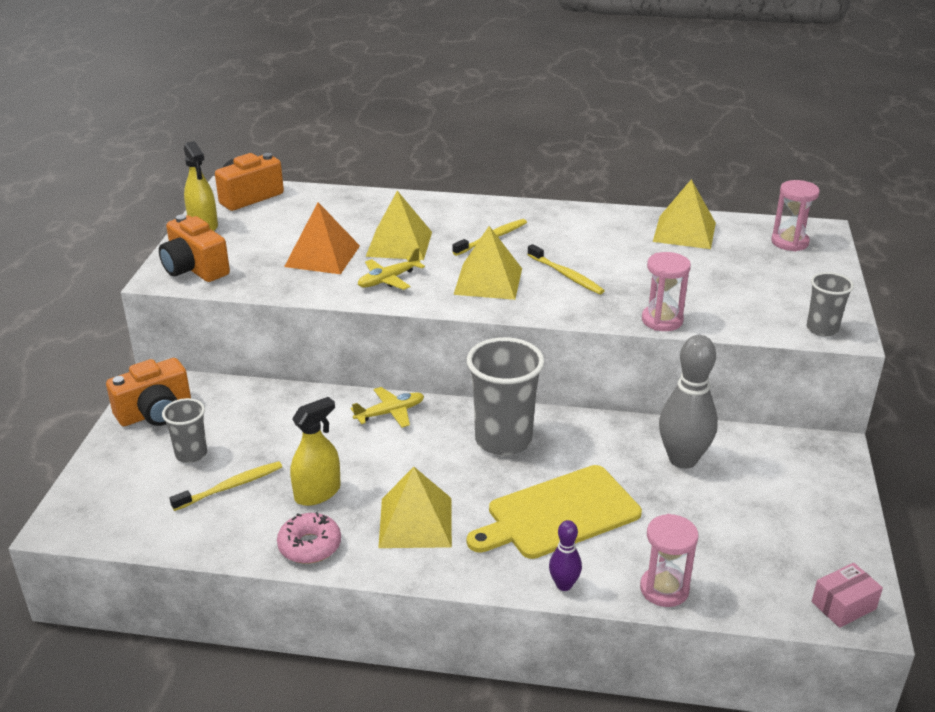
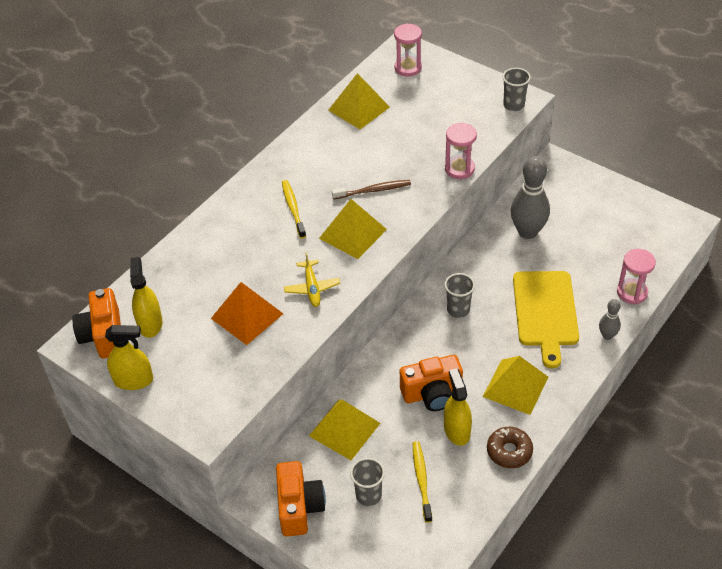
camera: 60 degrees left, 15 degrees up
orange camera [159,215,230,282] -> orange camera moved to [400,355,463,411]
pink donut [277,512,341,564] -> brown donut [487,427,533,468]
yellow plane [351,387,424,428] -> none
yellow pyramid [366,191,432,260] -> yellow pyramid moved to [309,399,380,460]
grey cup [467,337,544,456] -> grey cup [444,273,475,318], size x0.54
yellow toothbrush [527,244,605,294] -> brown toothbrush [332,180,411,199]
purple bowling pin [549,520,582,591] -> grey bowling pin [599,299,621,340]
pink box [812,563,883,628] -> none
none -> yellow spray bottle [130,257,163,338]

